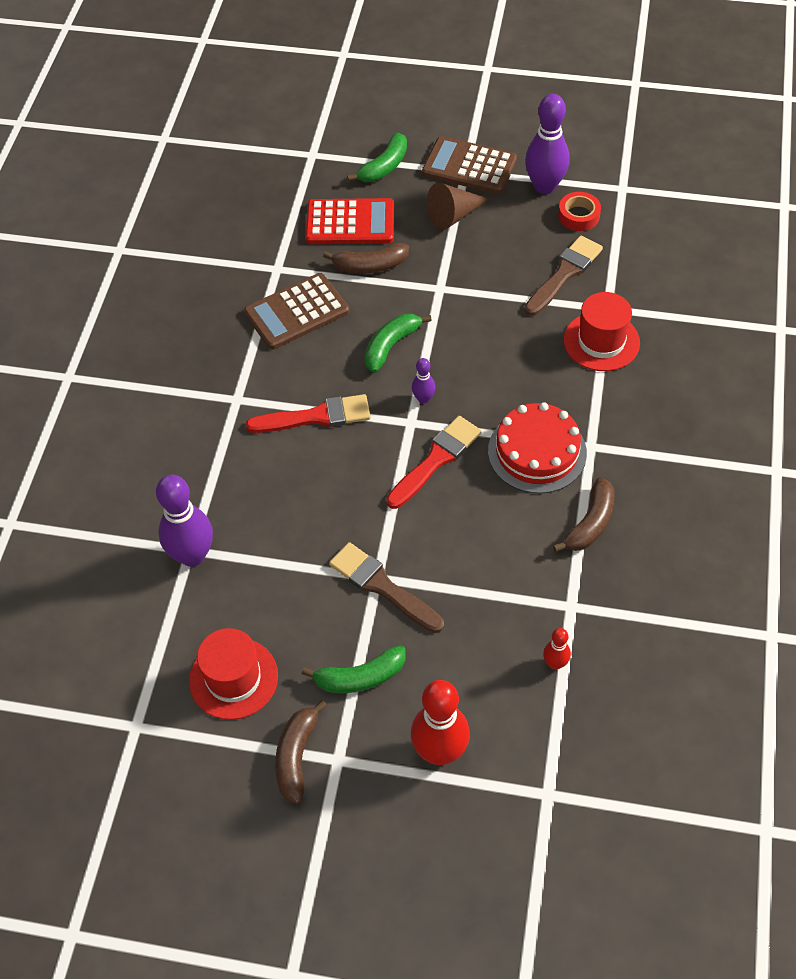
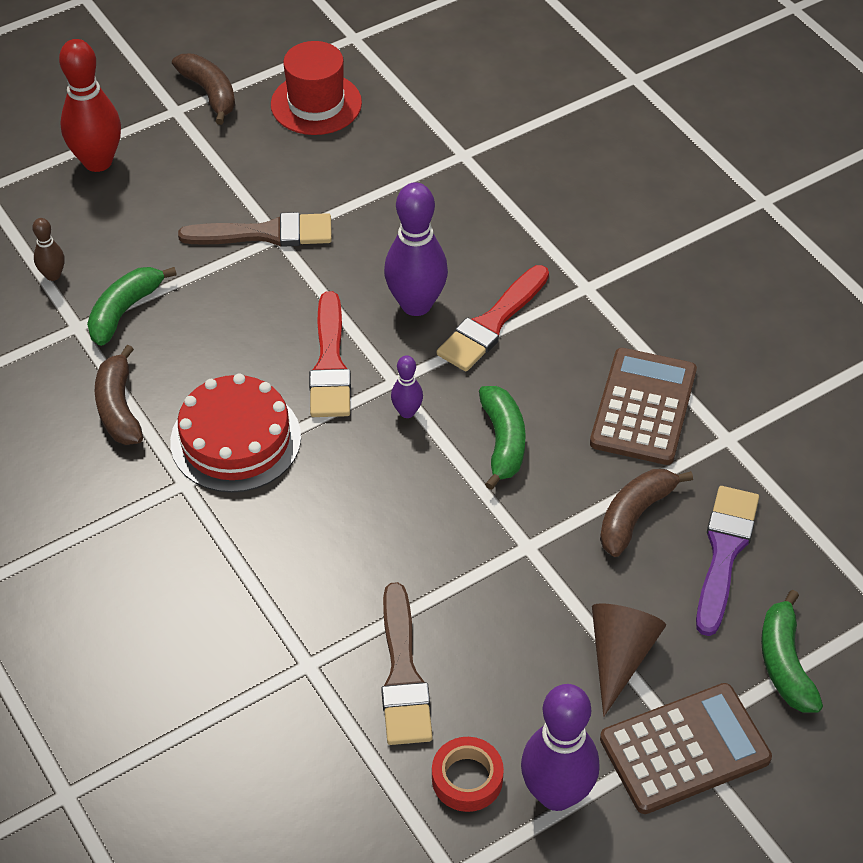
camera: 135 degrees right, 5 degrees down
purple bowling pin [156,475,213,567] -> purple bowling pin moved to [384,182,448,316]
green banana [302,646,406,693] -> green banana moved to [87,267,177,346]
red calculator [306,198,394,244] -> purple brush [696,486,759,636]
red bowling pin [543,628,571,670] -> brown bowling pin [32,218,65,281]
red hat [564,292,640,371] -> none

